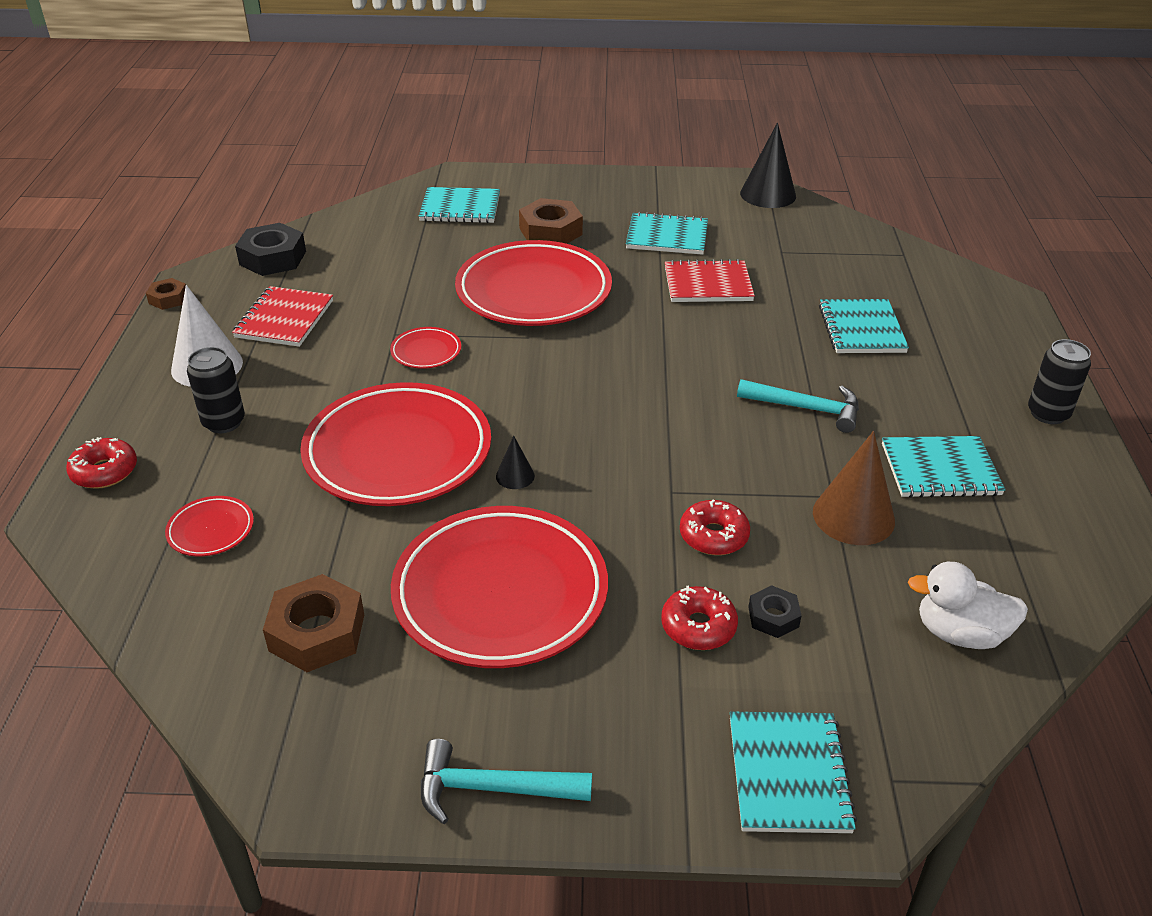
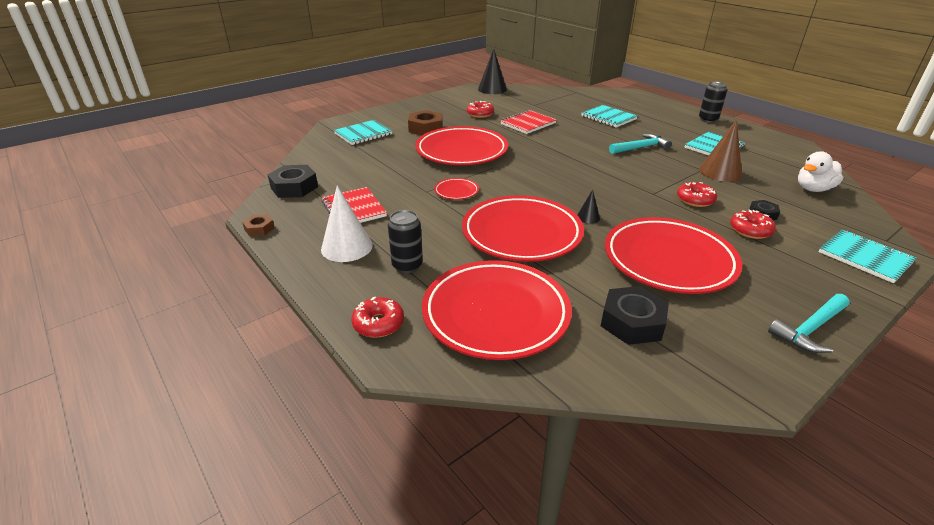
camera: 40 degrees left, 5 degrees down
red plate [165,496,254,556] -> red plate [422,260,572,360], size x2.38
brown nut [263,574,364,672] -> black nut [601,286,669,345]
turquoise notebook [626,212,708,255] -> red donut [467,101,494,118]

